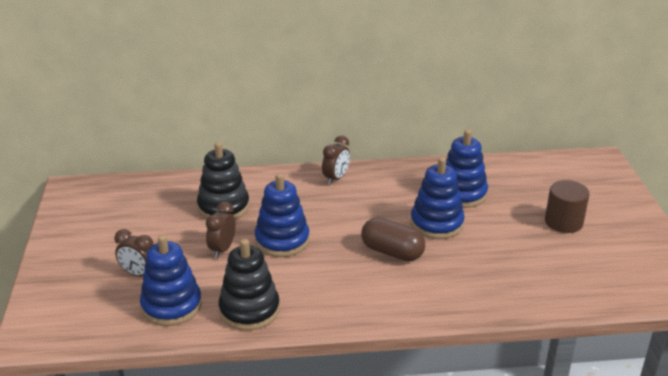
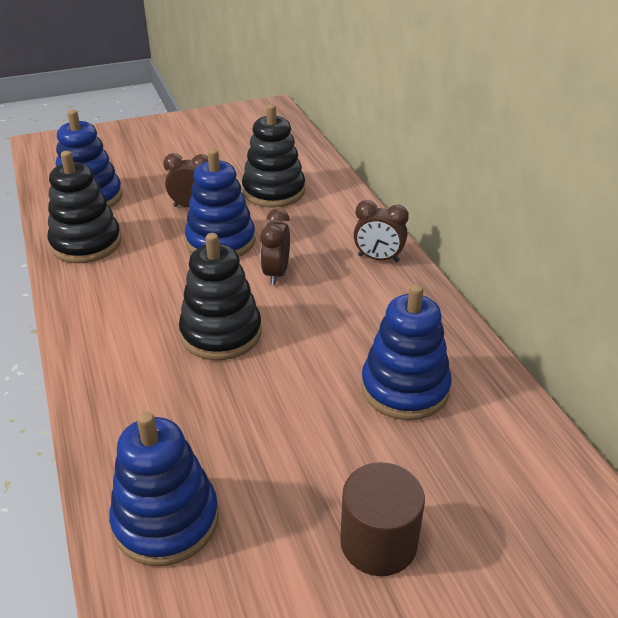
camera: 75 degrees right, 5 degrees up
brown clock [114,229,153,277] -> brown clock moved to [260,208,290,285]
brown capsule [361,217,425,261] -> black stacking toy [179,233,262,360]
blue stacking toy [411,157,465,239] -> blue stacking toy moved to [109,411,219,566]

